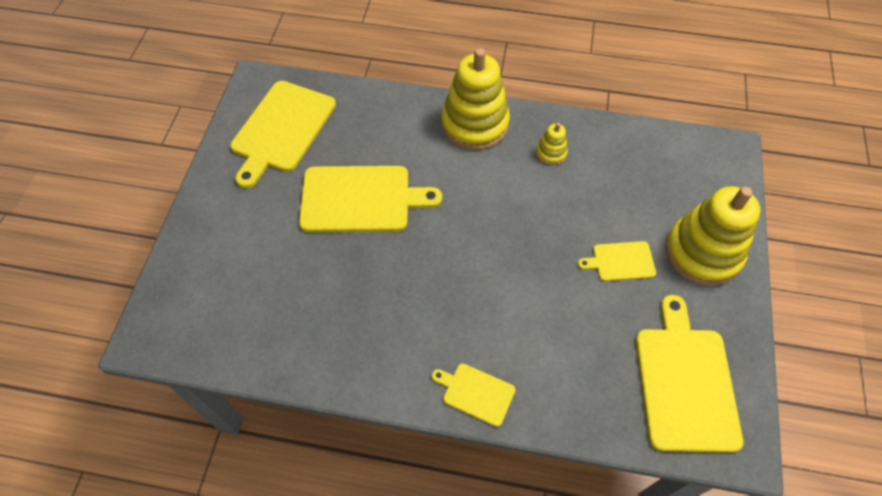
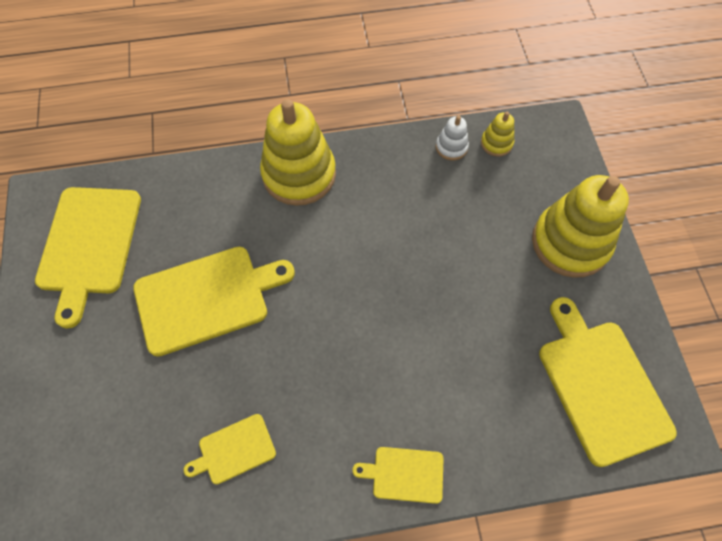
camera: 20 degrees left, 5 degrees up
yellow stacking toy [536,123,568,165] -> yellow stacking toy moved to [481,112,514,157]
yellow cutting board [578,241,656,281] -> yellow cutting board moved to [184,414,276,484]
none -> white stacking toy [436,116,469,160]

